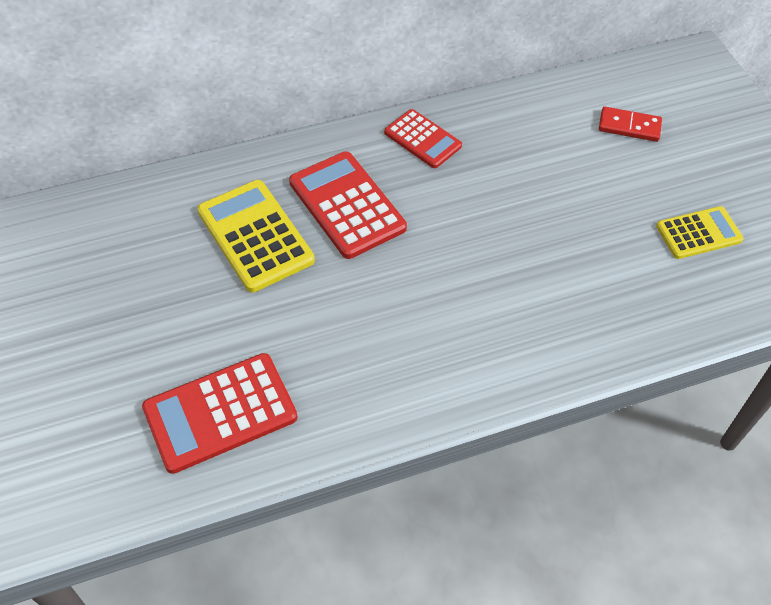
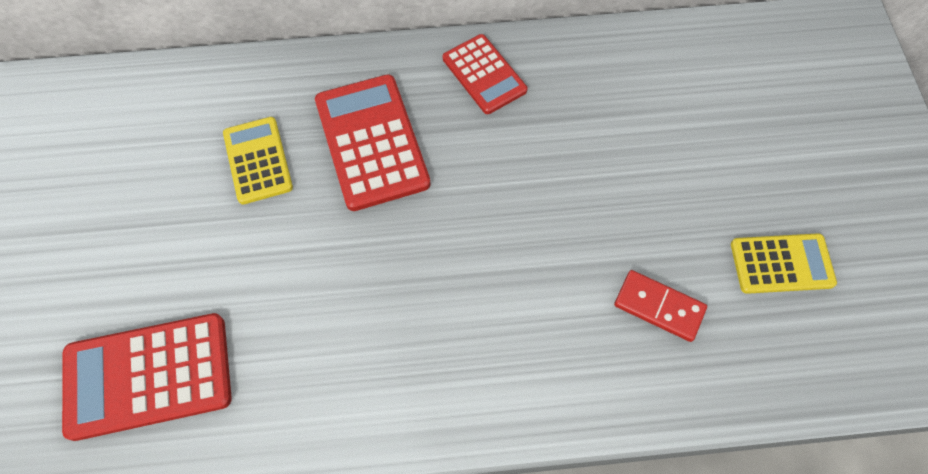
camera: 15 degrees right, 10 degrees up
yellow calculator [197,180,315,292] -> yellow calculator [223,117,293,204], size x0.63
red domino [599,107,662,142] -> red domino moved to [614,270,707,342]

